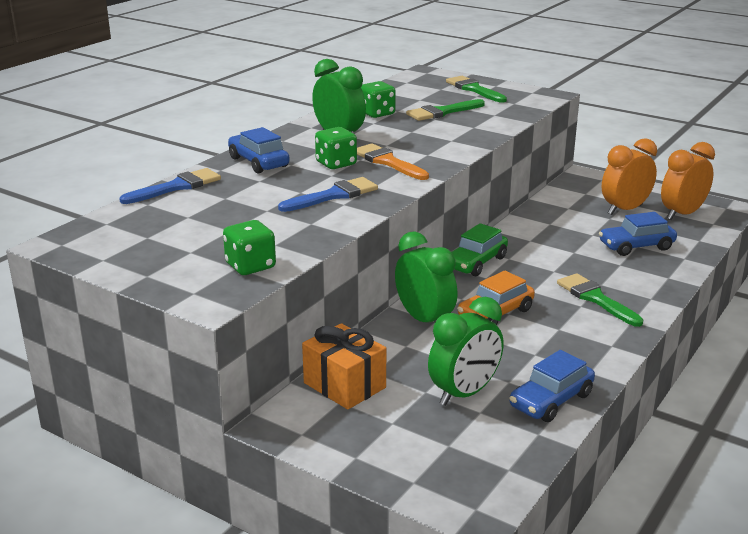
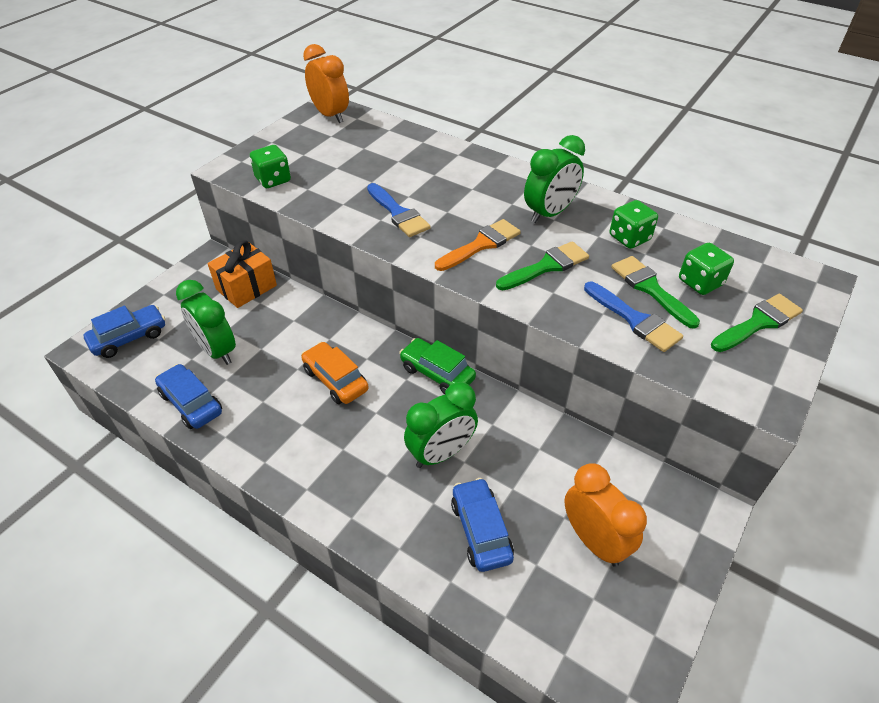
camera: 90 degrees right, 20 degrees up
blue brush [119,168,221,204] -> blue brush moved to [584,282,683,352]
blue car [228,127,290,173] -> blue car moved to [84,305,165,358]
green dice [315,127,357,169] -> green dice moved to [679,243,734,295]
green clock [395,231,458,323] -> green clock moved to [404,382,478,468]
green brush [557,273,643,327] -> green brush moved to [496,241,589,291]
orange clock [661,142,715,220] -> orange clock moved to [303,44,349,123]

